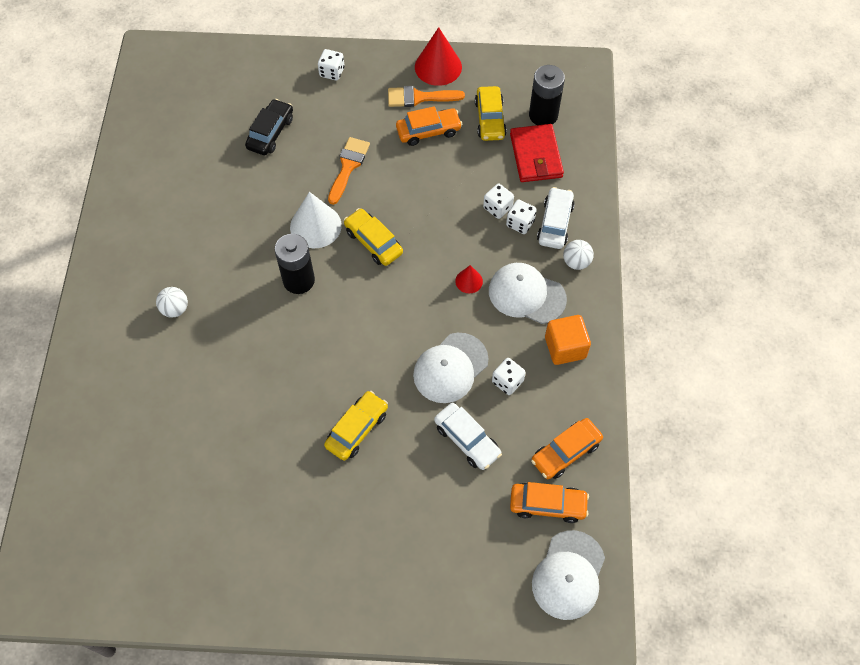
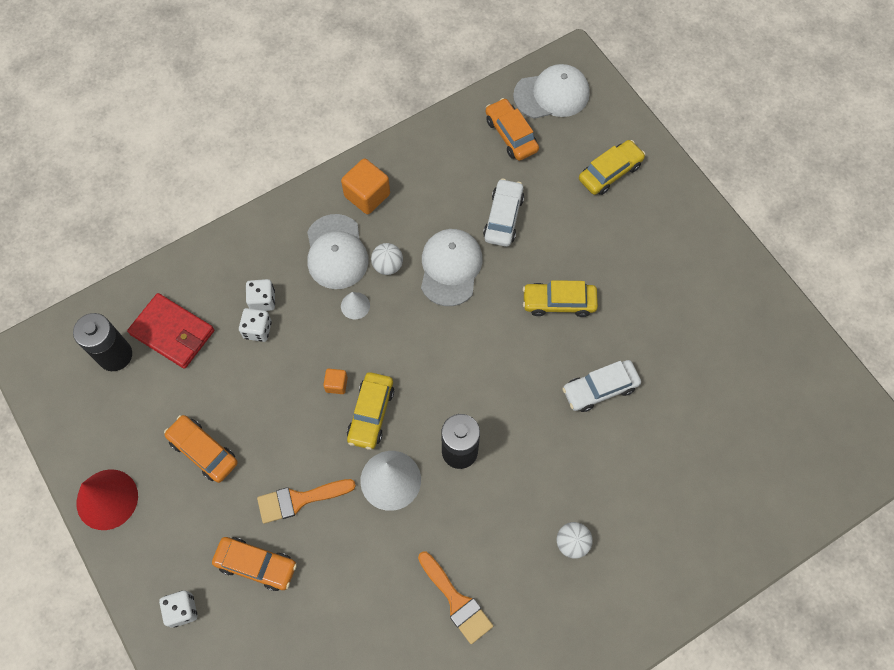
camera: 125 degrees left, 5 degrees up
black car [245,99,293,155] -> none
orange brush [388,86,465,107] -> orange brush moved to [418,552,493,644]
white cap [413,333,489,403] -> white cap turned 90 degrees counterclockwise [421,229,483,306]
red cone [455,265,483,293] -> white cone [341,292,370,320]
yellow car [475,86,507,141] -> yellow car moved to [579,140,645,195]
white dice [492,358,526,395] -> none
red wallet [510,124,564,182] -> red wallet turned 75 degrees clockwise [127,293,214,369]
orange car [531,418,603,479] -> orange car moved to [212,537,297,591]
white car [537,187,575,249] -> white car moved to [562,360,641,412]
white ball [563,240,594,270] -> white ball moved to [371,243,403,275]
none -> orange cube [323,368,348,394]

